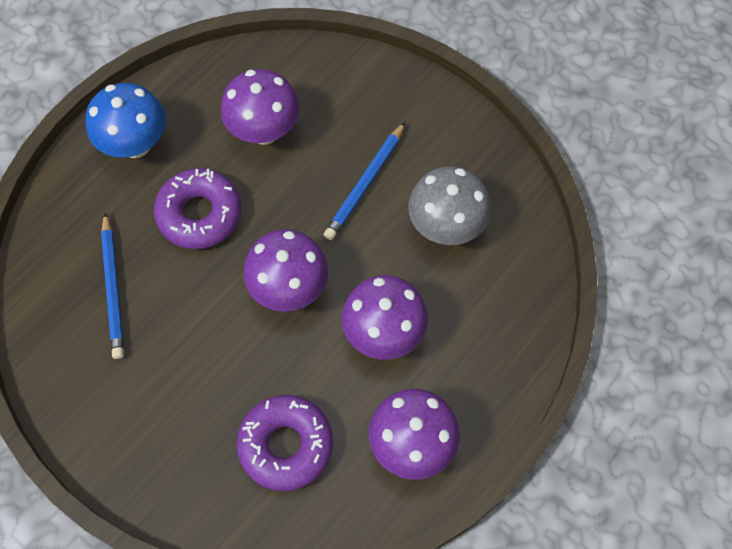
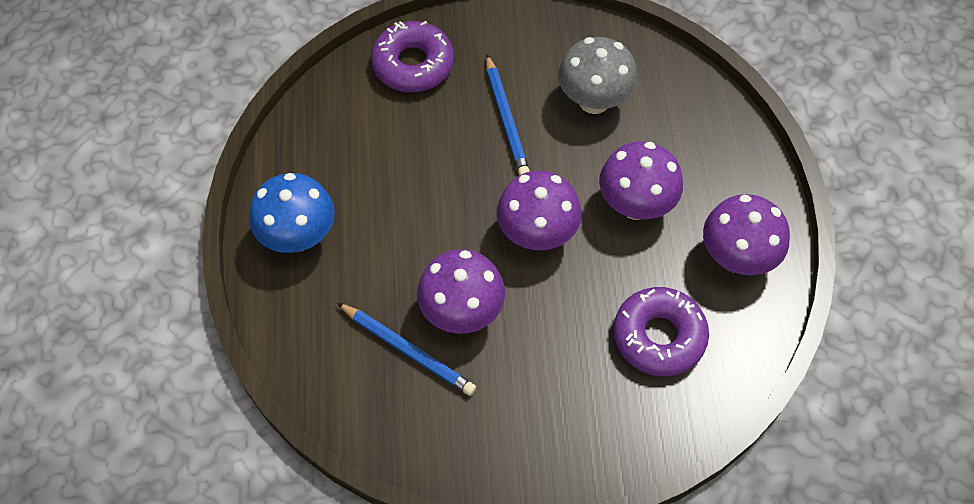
camera: 45 degrees left, 5 degrees down
purple donut [154,168,241,249] -> purple donut moved to [371,21,454,92]
purple mushroom [221,69,300,145] -> purple mushroom moved to [417,249,505,334]

